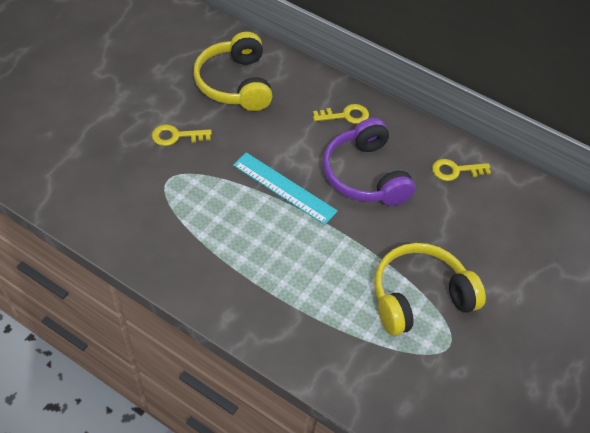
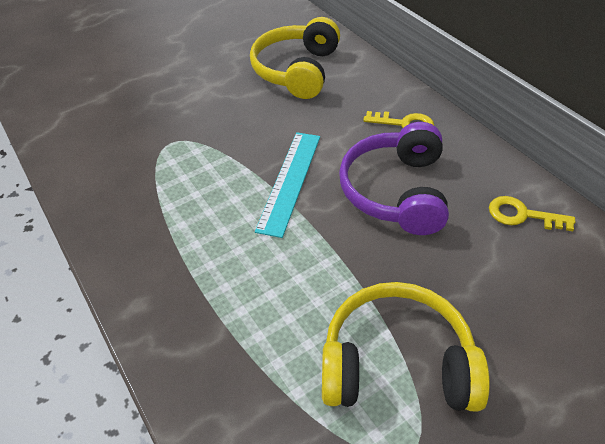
camera: 30 degrees right, 5 degrees down
yellow key [152,124,212,146] -> none
turquoise ruler [233,153,338,225] -> turquoise ruler turned 45 degrees clockwise [255,132,320,238]

